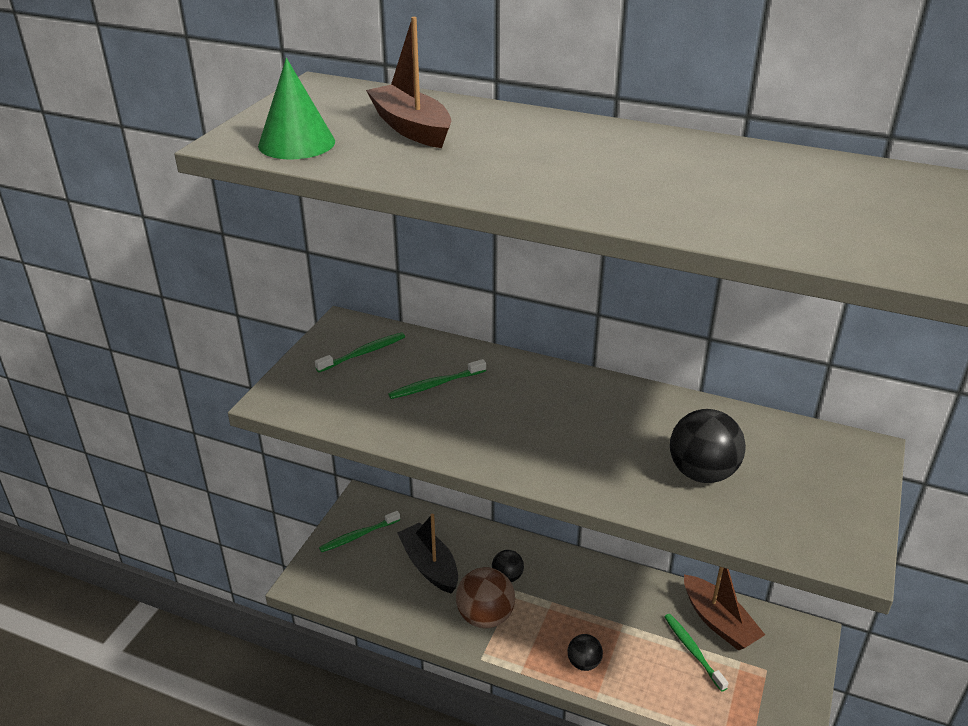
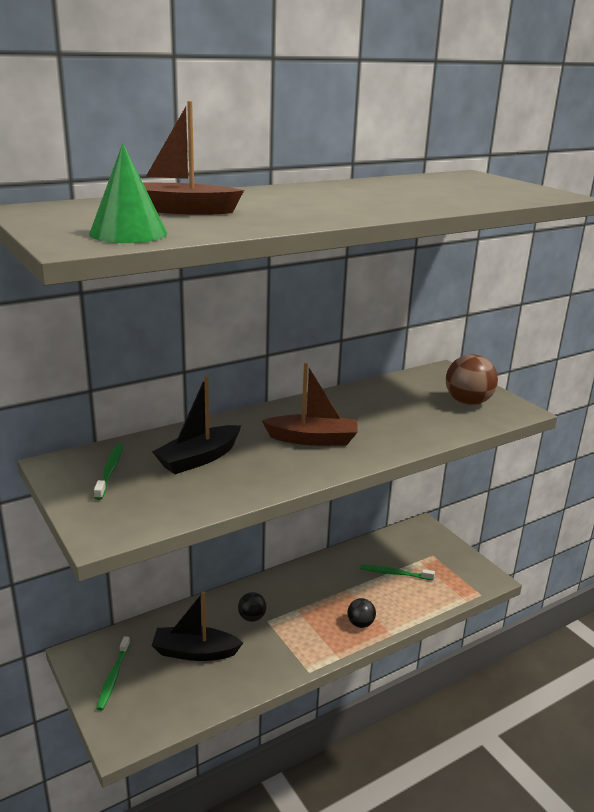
camera: 55 degrees left, 10 degrees down
green toothbrush [388,359,486,399] -> black boat [152,376,241,474]
brown ball [456,567,515,628] -> brown ball moved to [446,354,498,405]
black ball [670,409,746,483] -> none
brown boat [684,567,765,651] -> brown boat moved to [262,363,358,446]

